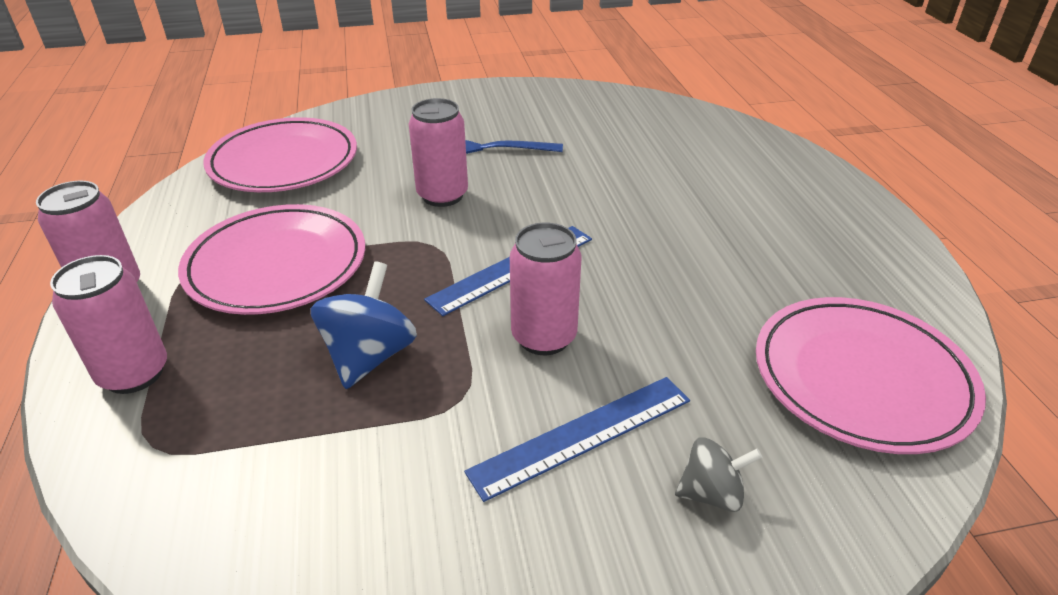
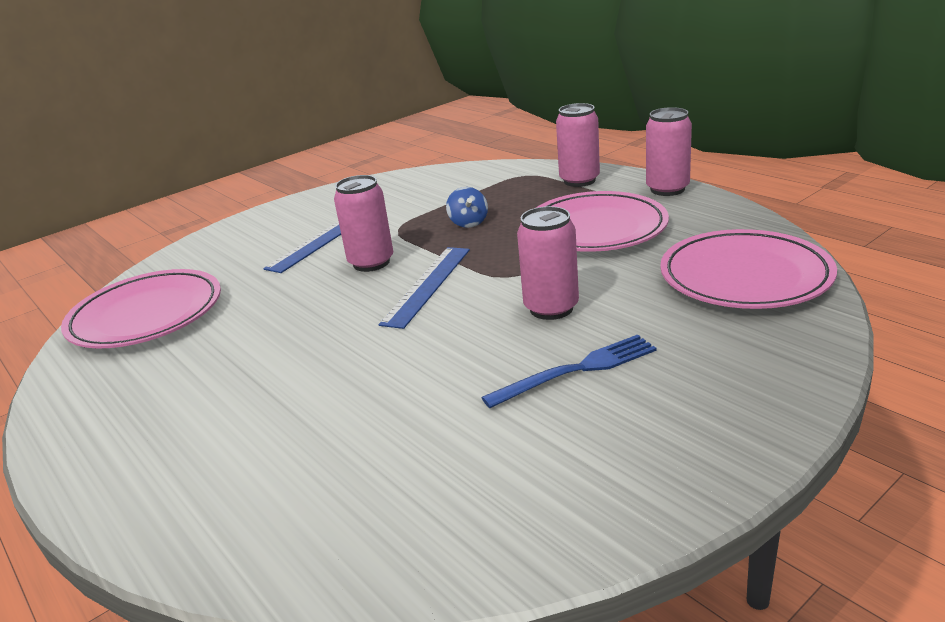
camera: 155 degrees right, 10 degrees down
blue spinning top [311,262,417,389] -> blue spinning top [446,187,488,228], size x0.62
grey spinning top [675,437,762,512] -> none

